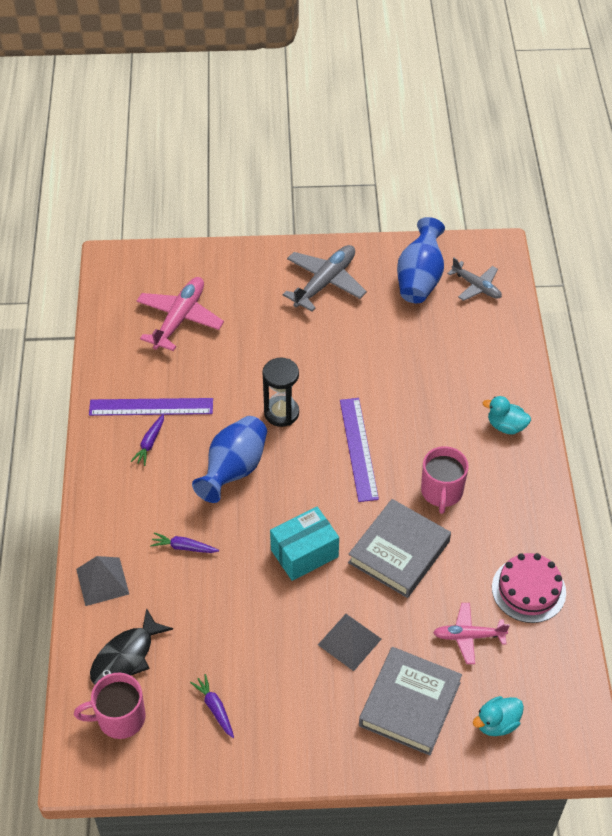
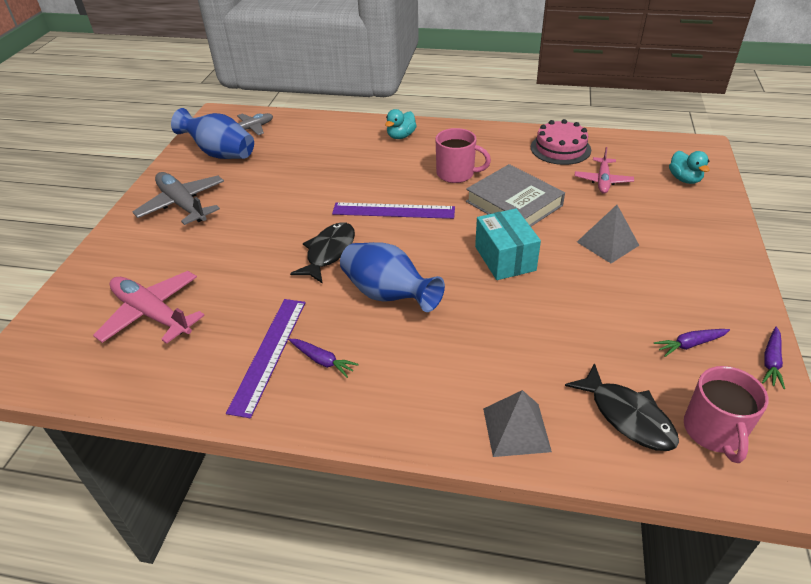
camera: 75 degrees left, 10 degrees down
purple carrot [150,532,219,553] -> purple carrot moved to [762,327,785,389]
black hourglass [262,358,299,427] -> black fish [290,222,355,284]
grey book [359,647,462,756] -> none

